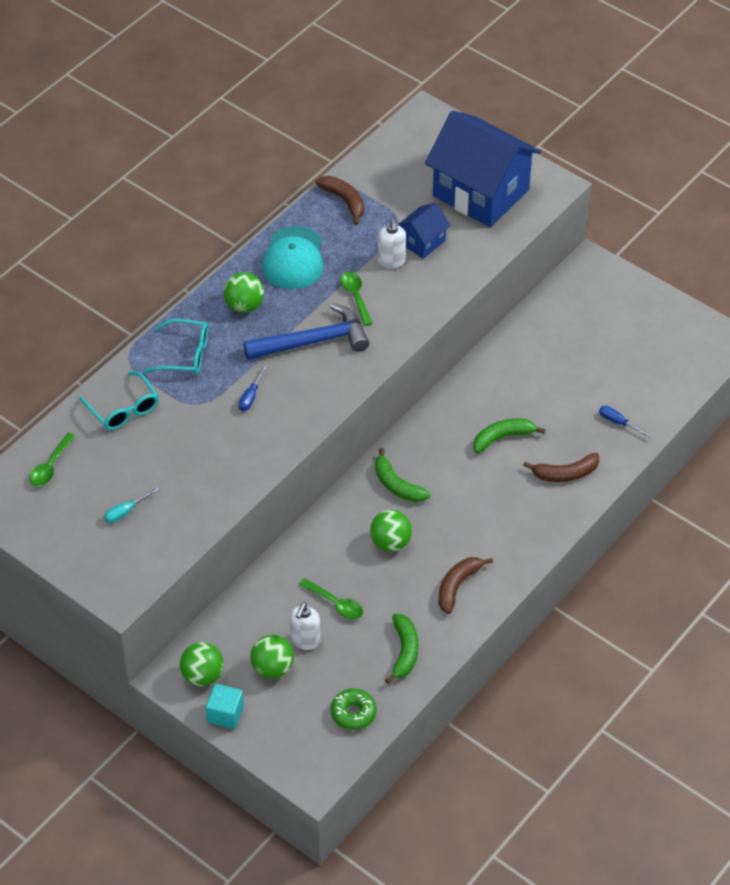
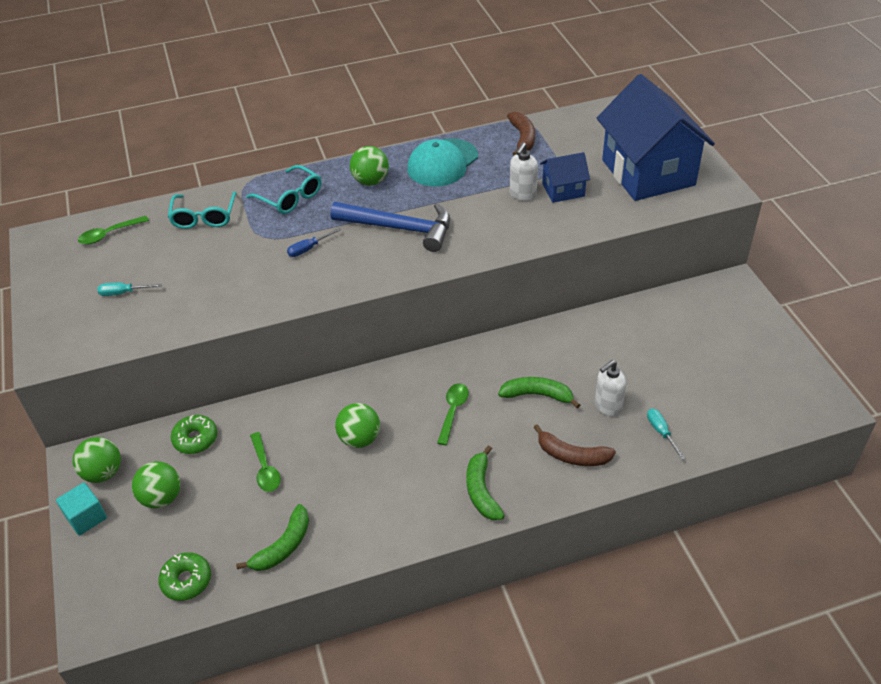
camera: 35 degrees right, 5 degrees down
white soap dispenser [290,602,320,650] -> white soap dispenser moved to [595,360,626,416]
green spoon [340,272,373,326] -> green spoon moved to [437,383,469,445]
green banana [375,448,430,502] -> green banana moved to [467,445,505,520]
brown banana [439,557,493,614] -> none
blue screwdriver [599,406,651,437] -> turquoise screwdriver [647,409,685,460]
none -> green donut [171,415,217,454]

